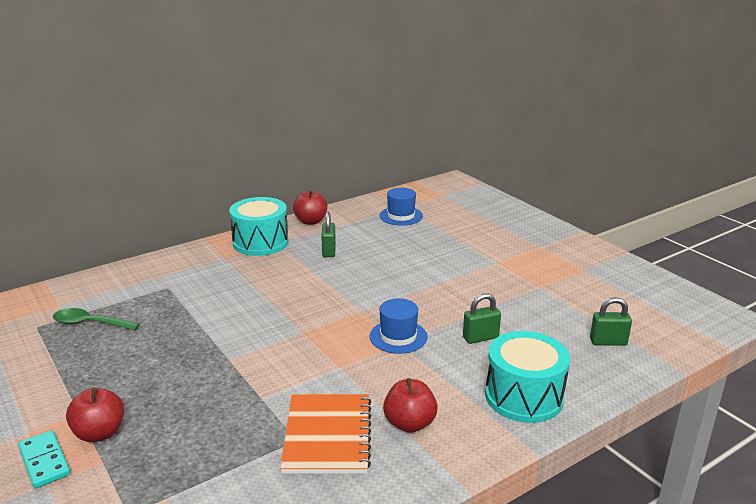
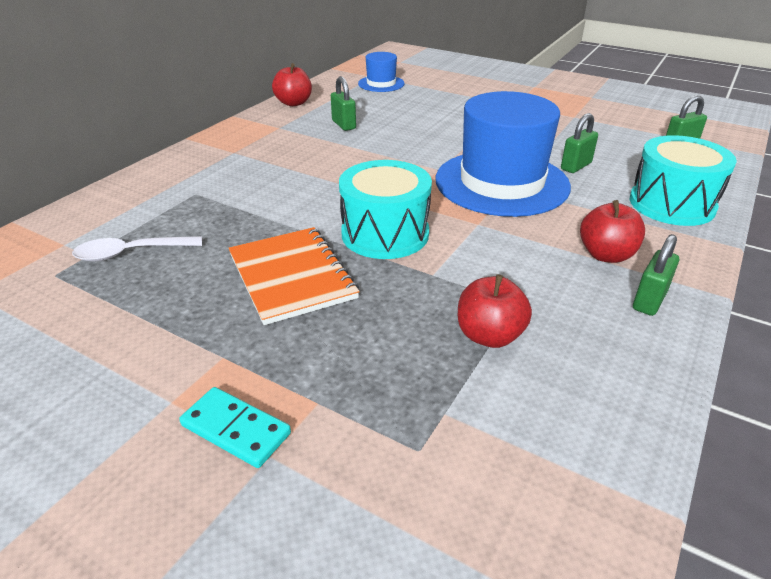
camera: 25 degrees left, 10 degrees up
green spoon [53,308,140,330] -> white spoon [72,236,202,261]
red apple [66,387,124,442] -> red apple moved to [458,274,532,348]
turquoise drum [229,197,289,256] -> turquoise drum moved to [339,160,432,259]
orange notebook [280,394,371,474] -> orange notebook moved to [229,227,360,325]
blue hat [370,298,428,354] -> blue hat [436,91,571,217], size x2.07
none -> green padlock [633,234,679,316]

